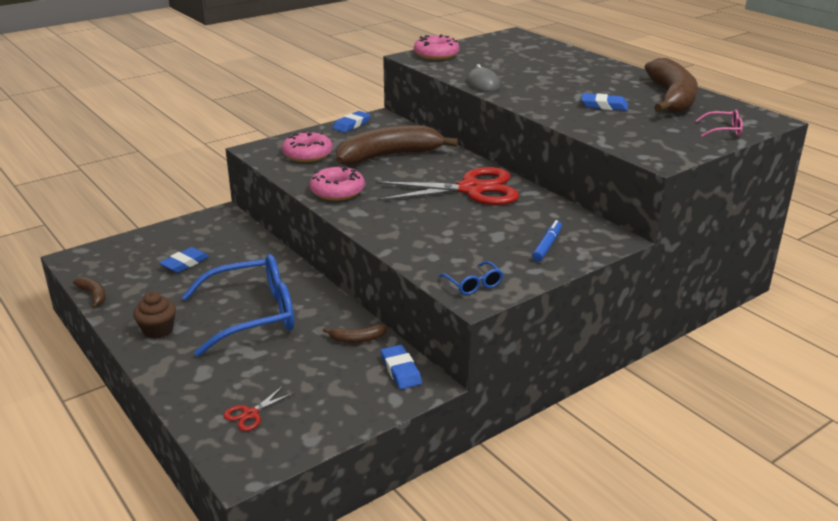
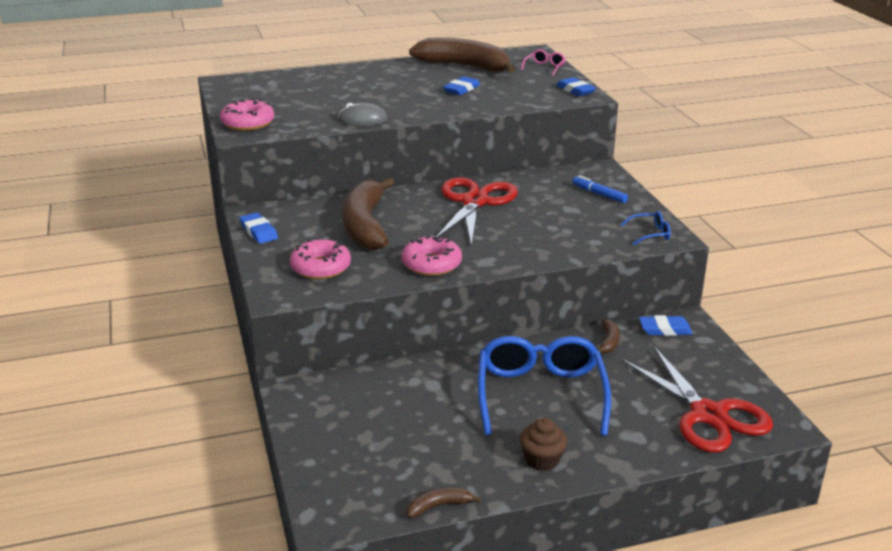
camera: 70 degrees left, 0 degrees up
blue eraser [159,247,209,273] -> blue eraser moved to [556,77,596,96]
red scissors [223,386,294,431] -> red scissors [621,347,773,452], size x2.46

